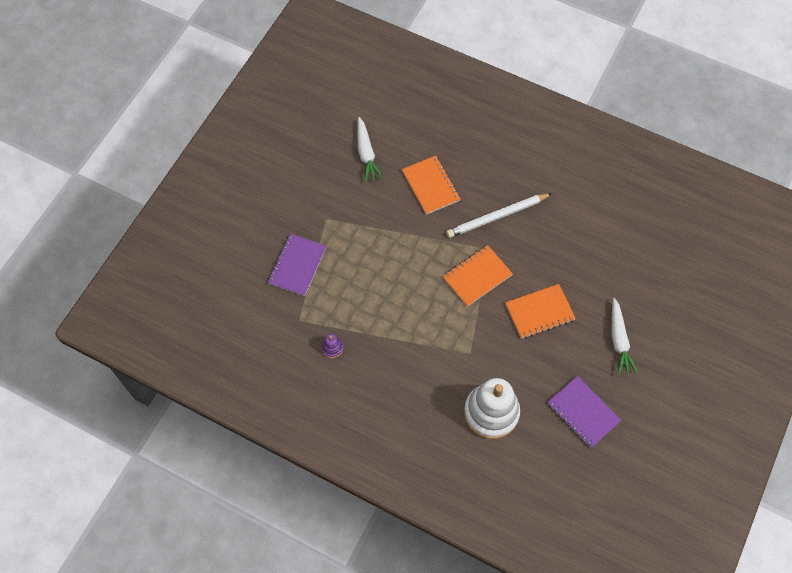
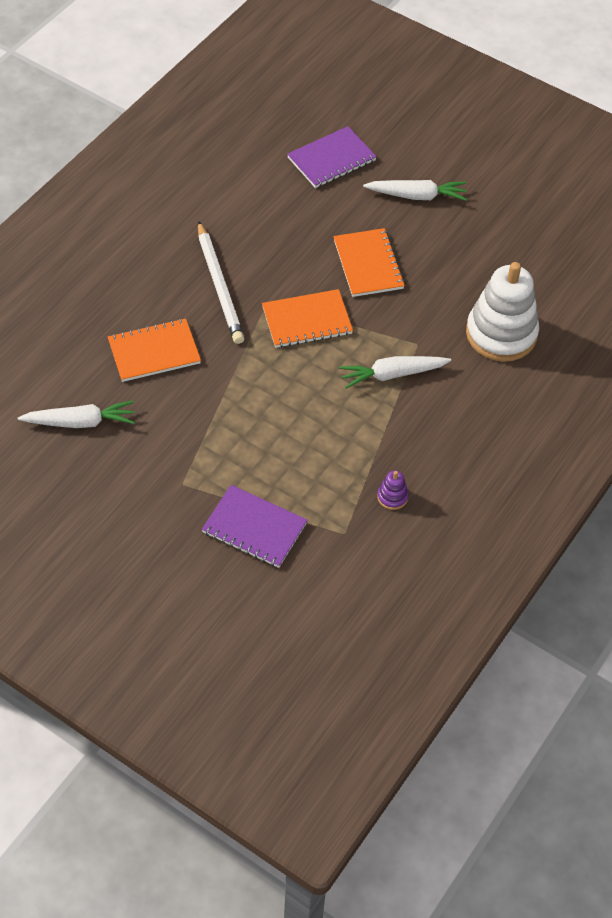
camera: 85 degrees left, 10 degrees down
orange notebook [442,245,513,307] -> orange notebook turned 75 degrees counterclockwise [262,289,353,348]
purple notebook [548,376,621,448] -> purple notebook moved to [287,126,377,188]
none -> white carrot [339,356,451,389]

